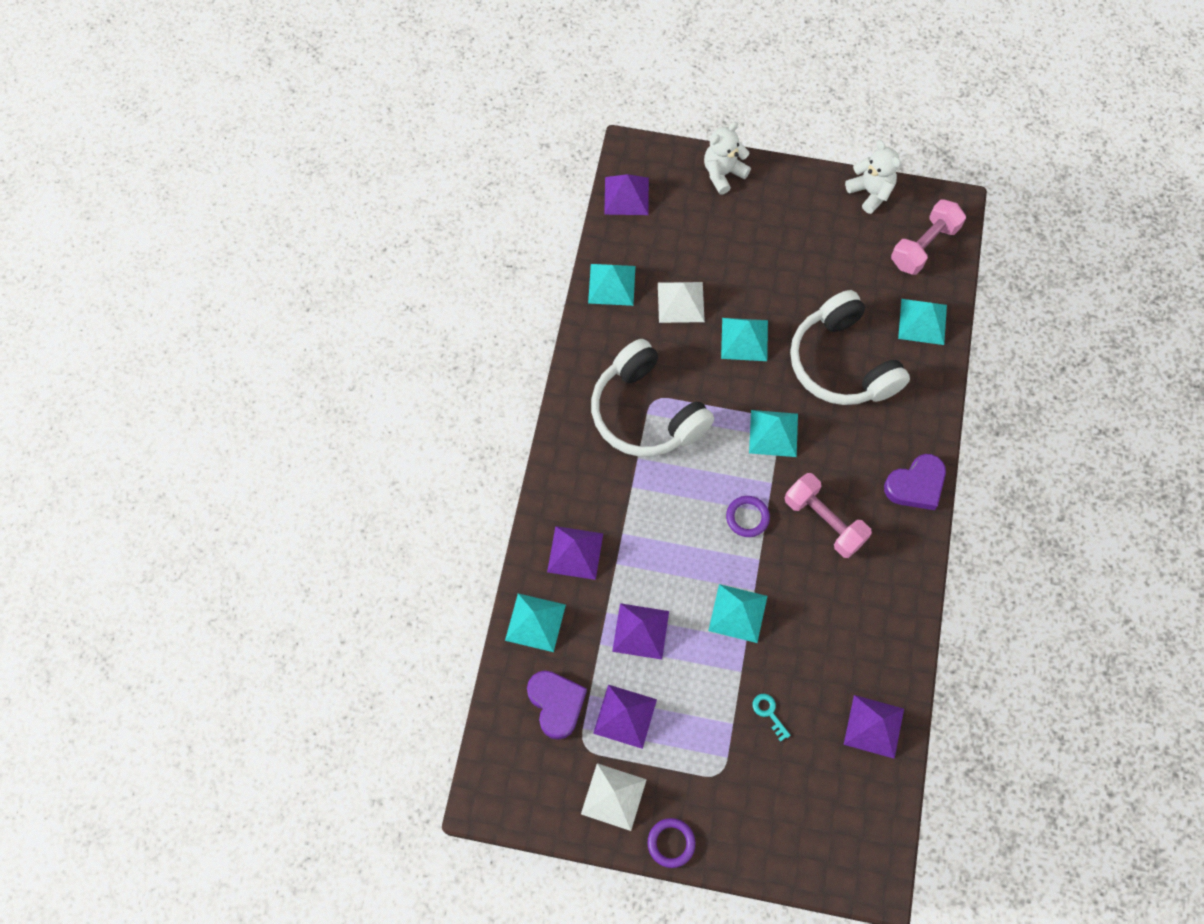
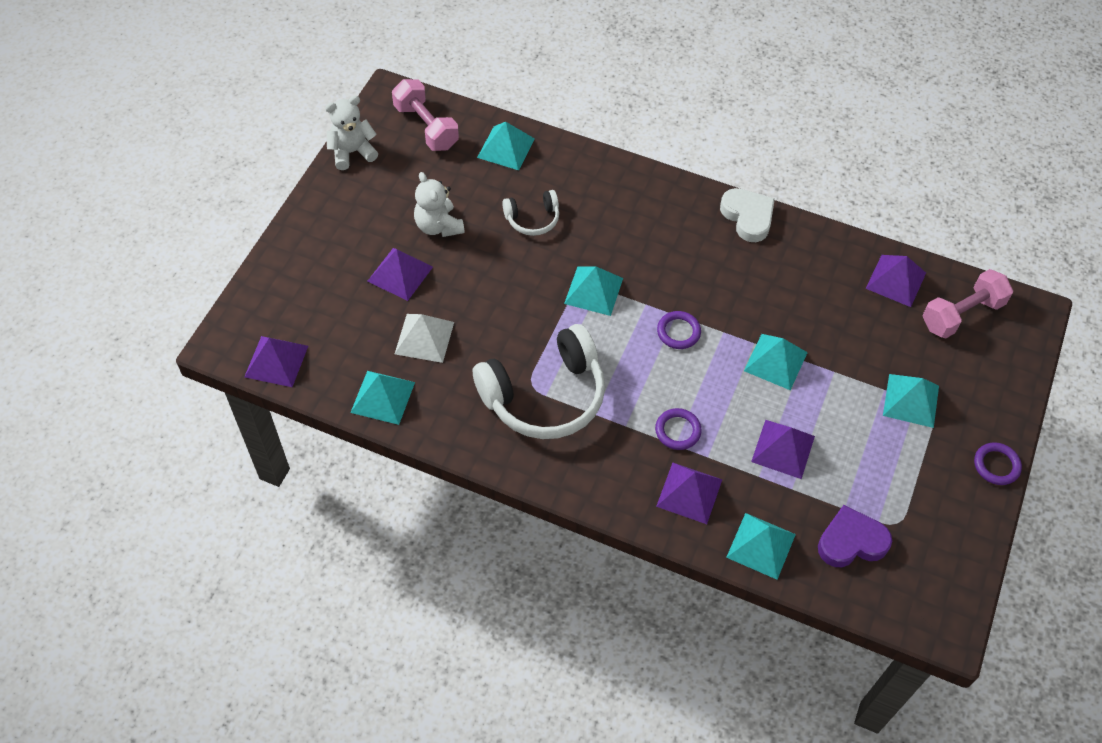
camera: 80 degrees left, 10 degrees down
white pyramid [581,763,647,831] -> none
purple pyramid [593,685,657,749] -> purple pyramid moved to [367,248,433,301]
white teddy bear [704,122,751,195] -> white teddy bear moved to [414,172,465,237]
turquoise pyramid [721,318,768,361] -> turquoise pyramid moved to [883,374,939,428]
turquoise key [753,694,791,742] -> none
pink dumbbell [785,473,872,558] -> pink dumbbell moved to [923,269,1013,338]
white headphones [790,290,910,405] -> white headphones [502,190,559,236], size x0.49
purple heart [884,454,946,510] -> none
none -> purple ring [655,408,702,450]
none -> white heart [720,188,775,242]

